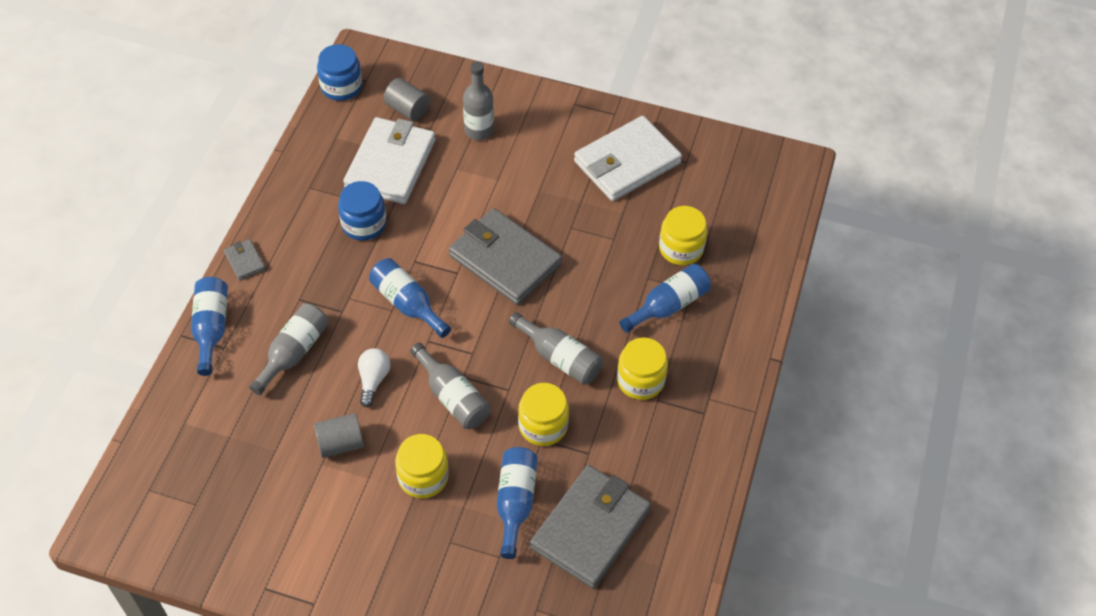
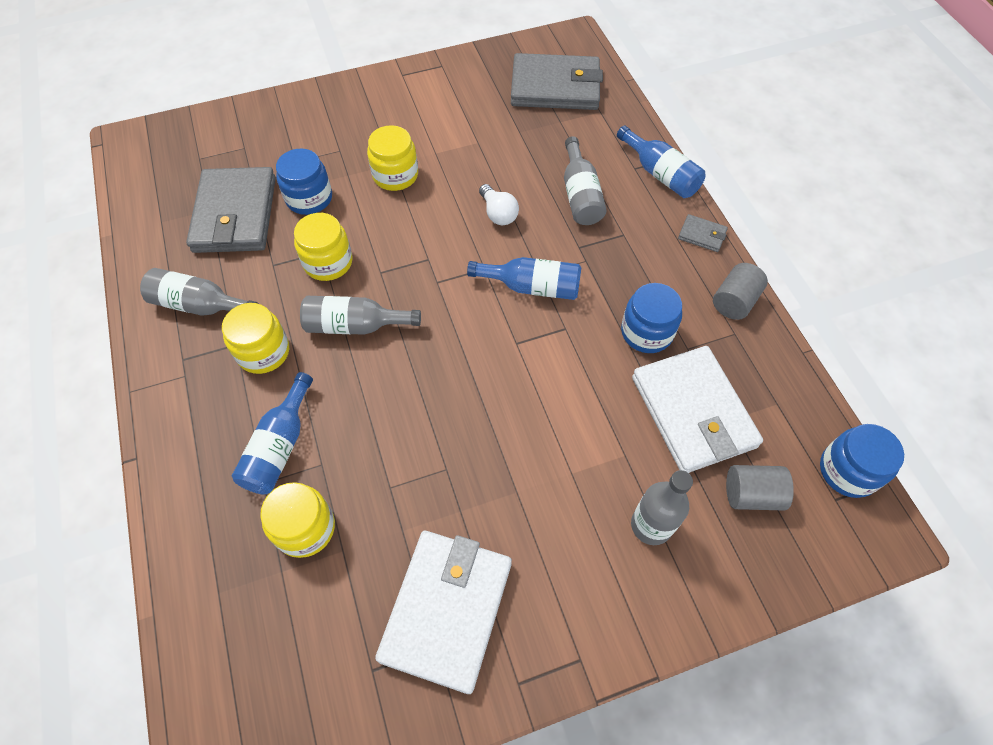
camera: 145 degrees right, 5 degrees up
grey cylinder [314,413,364,458] -> grey cylinder moved to [713,263,768,320]
grey bottle [410,343,491,429] -> grey bottle moved to [140,268,259,316]
grey wallet [449,208,562,305] -> grey wallet moved to [511,53,603,110]
blue bottle [497,447,538,559] -> blue jar [276,149,332,215]

